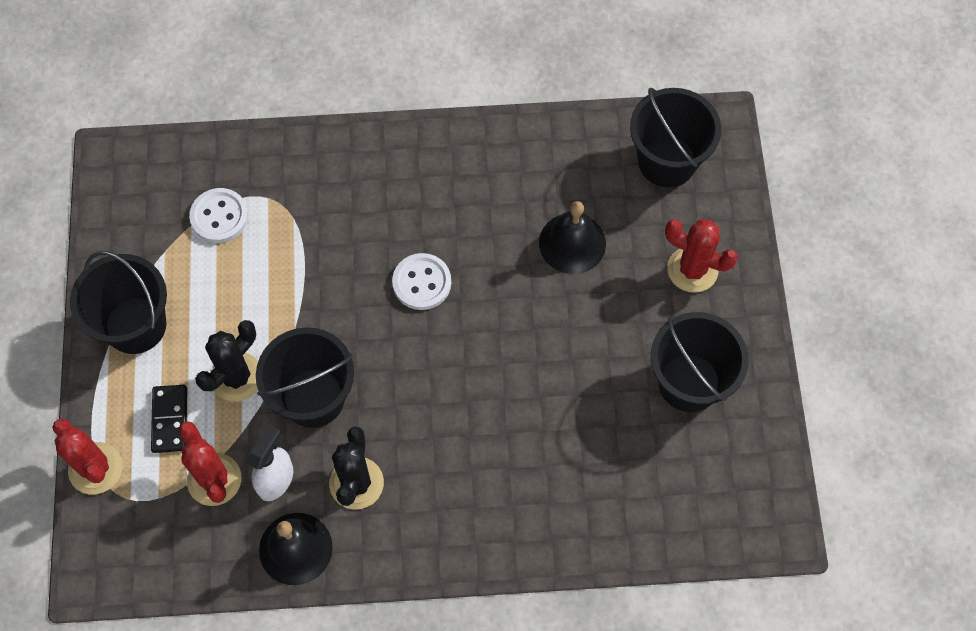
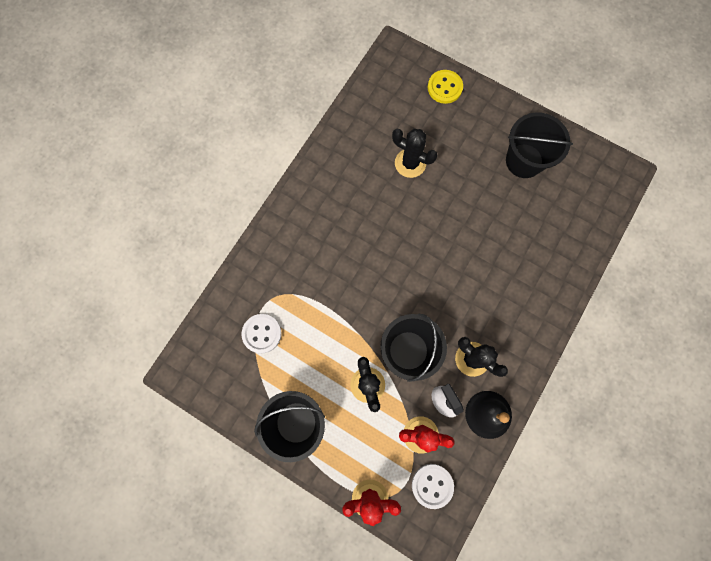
camera: 55 degrees left, 10 degrees up
black domino [151,385,187,453] -> none
white button [392,253,451,310] -> white button moved to [412,464,454,509]
black bell [539,201,606,274] -> black cactus [392,129,438,178]
black bucket [630,88,721,187] -> none
red cactus [665,219,738,293] -> none
none -> yellow button [428,70,463,104]

